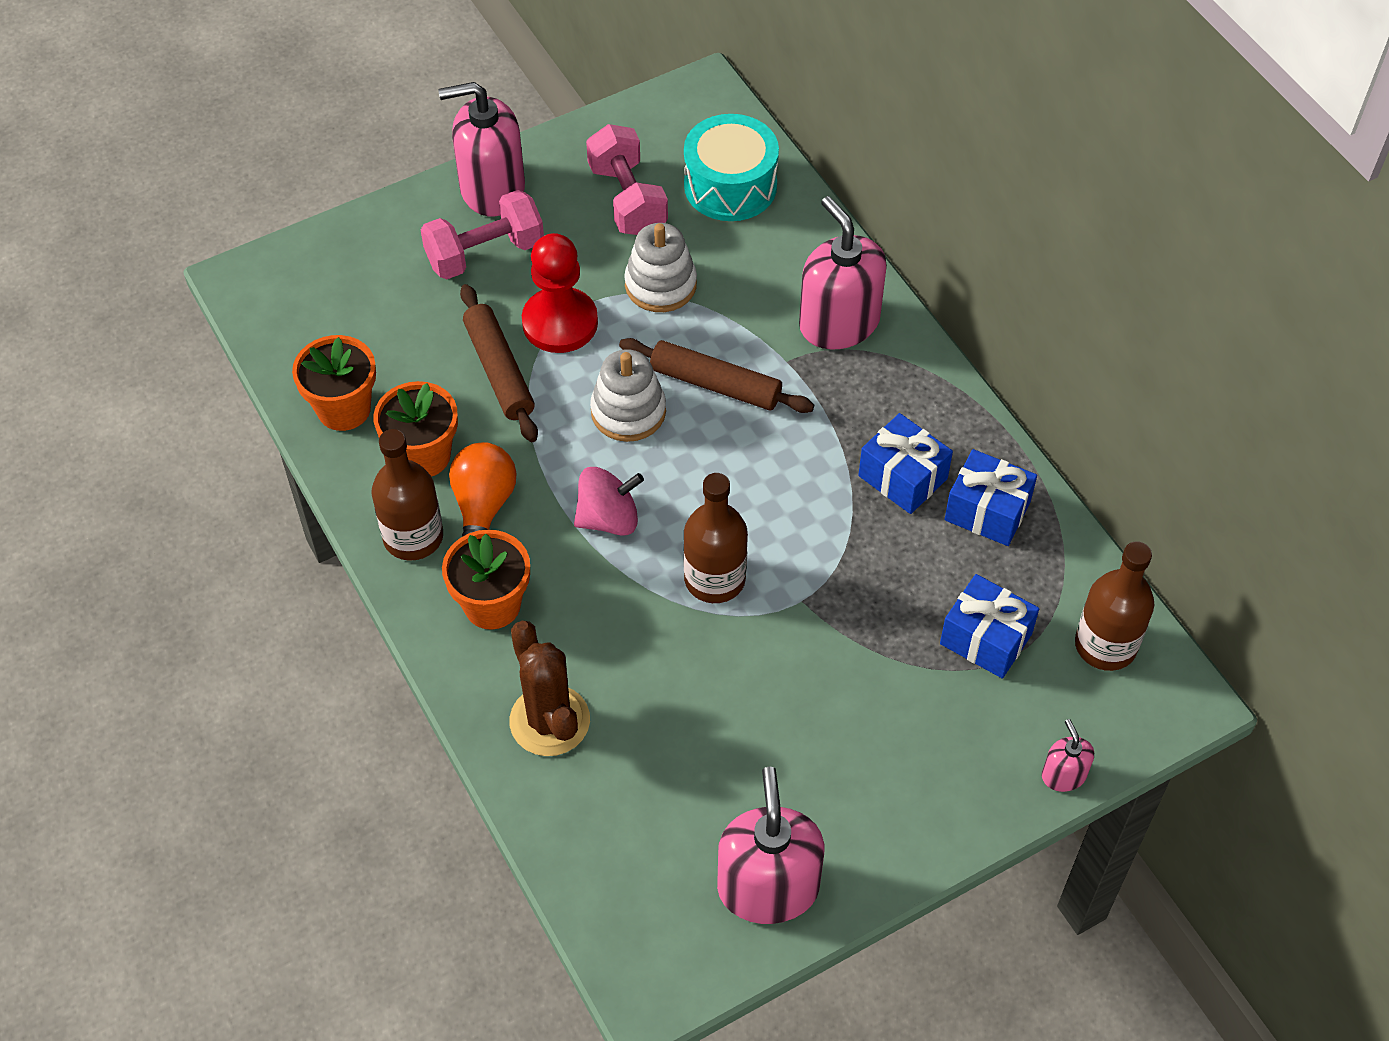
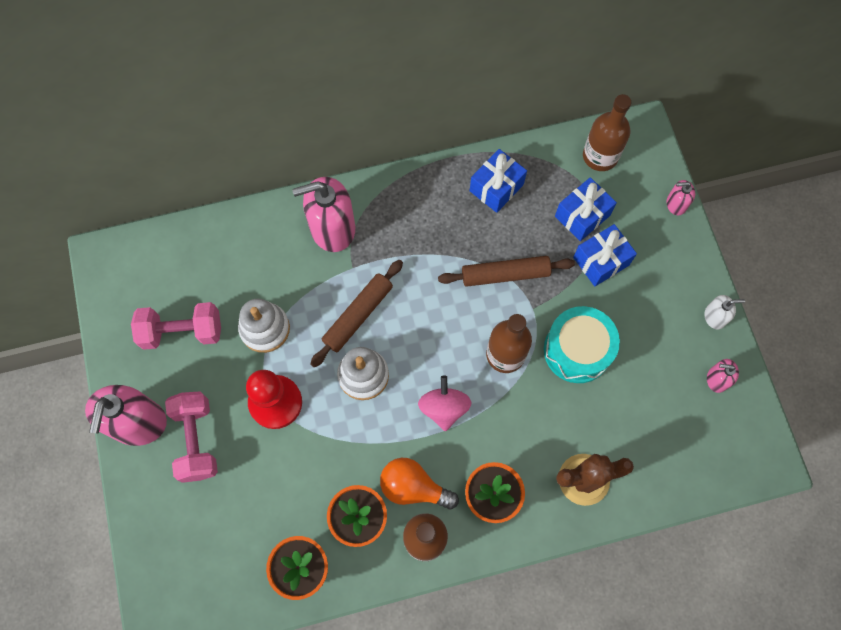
camera: 75 degrees left, 15 degrees up
brown rolling pin [460,284,538,442] -> brown rolling pin moved to [438,256,575,287]
turquoise drum [684,114,779,221] -> turquoise drum moved to [544,306,620,383]
pink soap dispenser [717,767,825,924] -> pink soap dispenser [707,359,739,393], size x0.47
blue gift [858,413,953,514] -> blue gift moved to [573,224,637,286]
none -> white soap dispenser [704,295,745,329]

